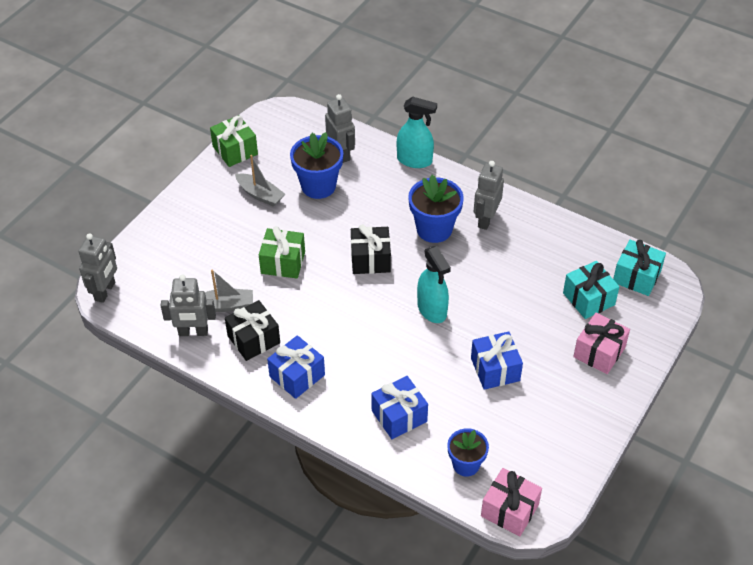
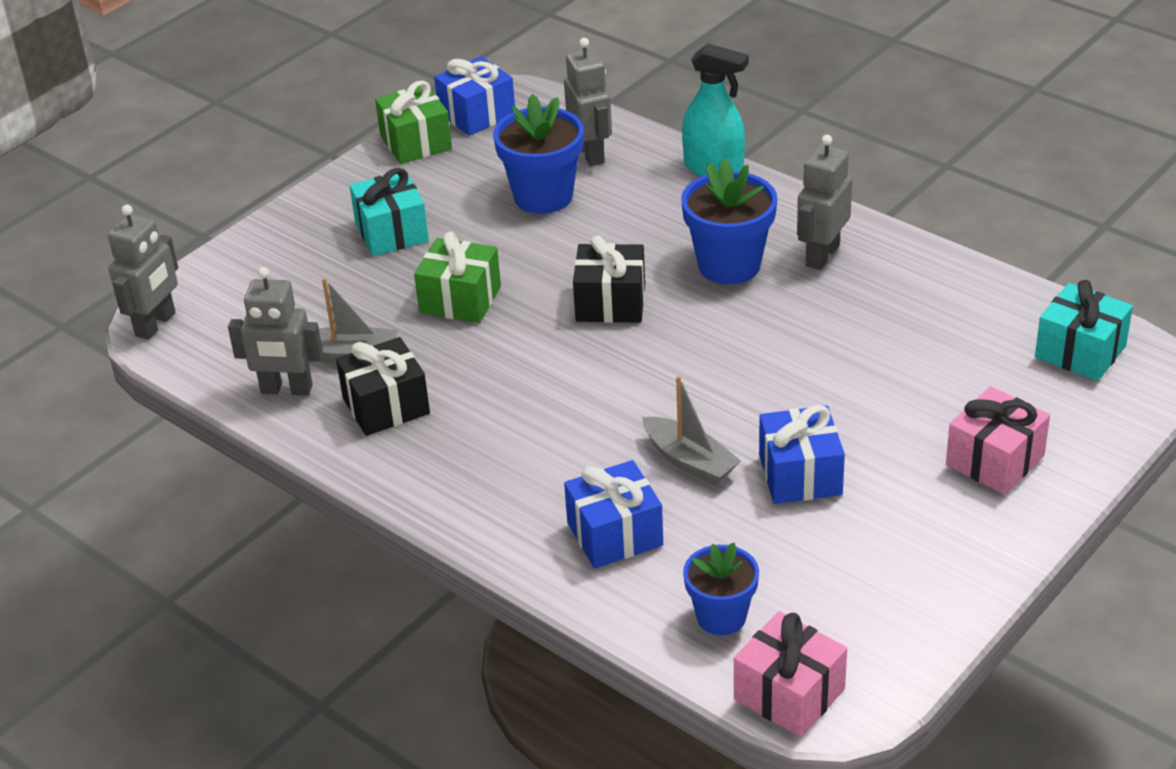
camera: 10 degrees right, 10 degrees down
grey boat [235,155,285,207] -> grey boat moved to [642,376,741,485]
blue gift [267,335,325,399] -> blue gift moved to [434,56,515,136]
turquoise spray bottle [417,246,451,323] -> none
turquoise gift [563,261,619,319] -> turquoise gift moved to [350,168,429,256]

